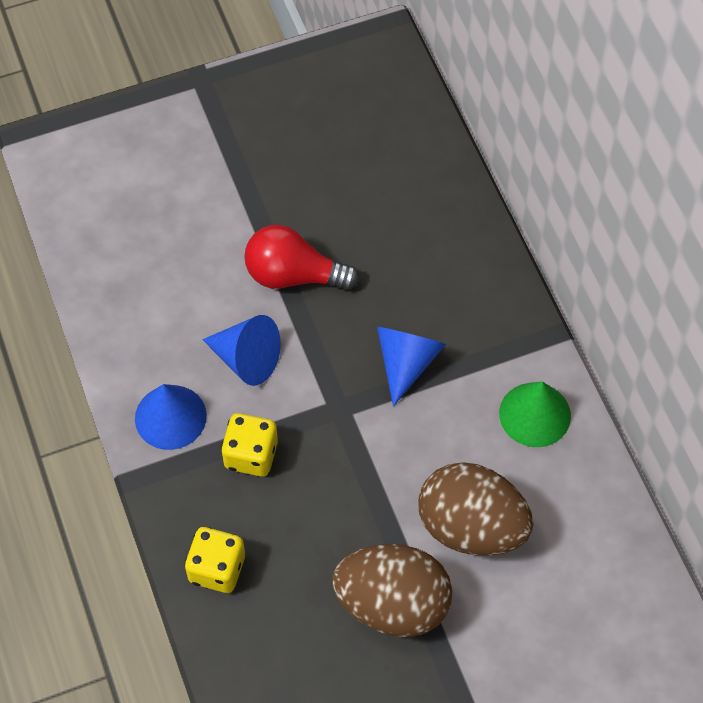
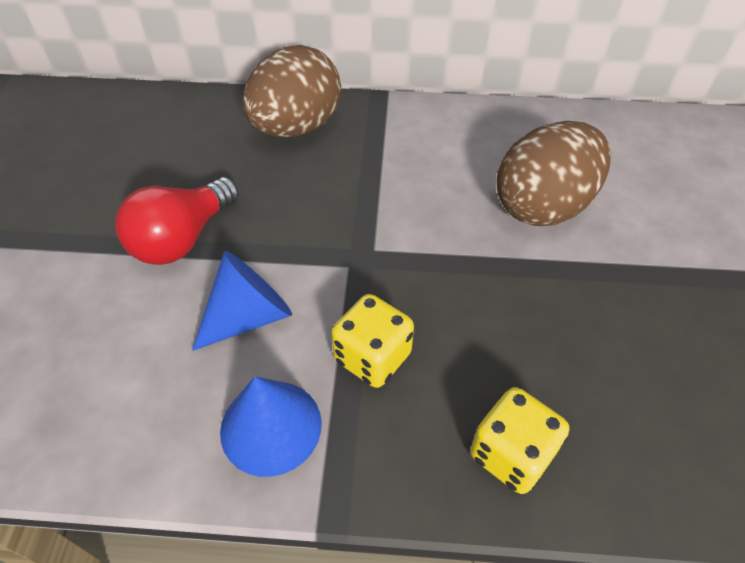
camera: 65 degrees left, 10 degrees down
brown egg [332,544,452,637] -> brown egg moved to [242,45,341,137]
blue cone [377,327,446,406] -> none
green cone [499,381,571,447] -> none

